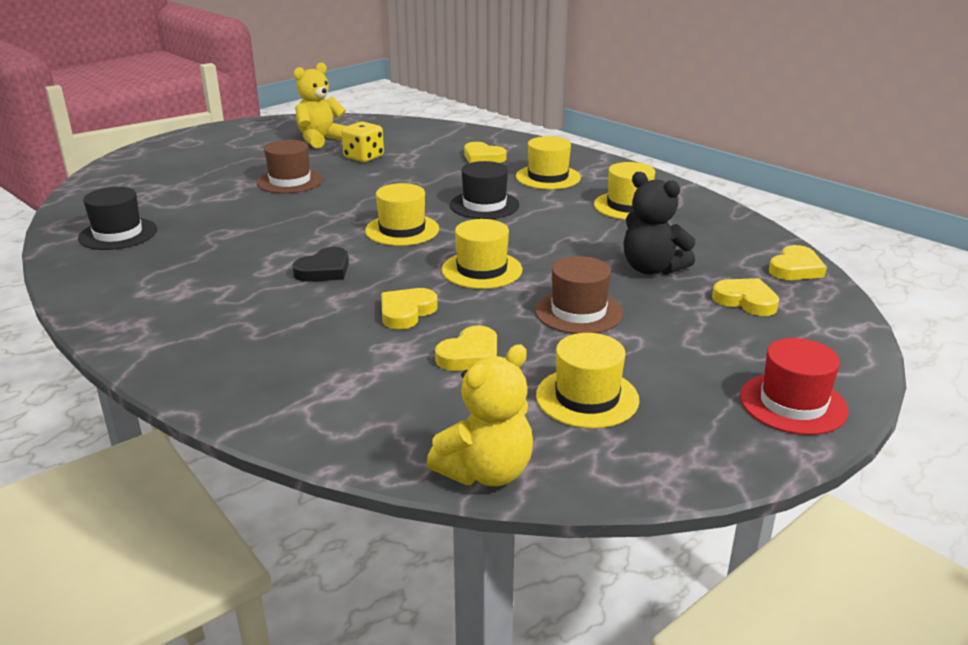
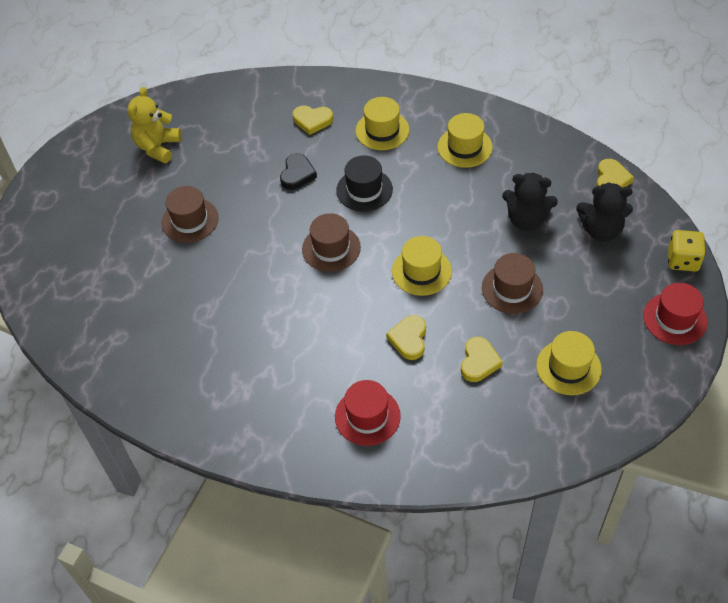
camera: 25 degrees left, 25 degrees up
black hat [78,187,157,250] -> none
black heart [292,247,349,282] -> black heart moved to [280,153,317,190]
yellow dice [342,121,384,162] -> yellow dice moved to [668,230,706,272]
yellow hat [365,183,439,246] -> brown hat [302,213,361,272]
yellow teddy bear [427,344,533,486] -> none
yellow heart [712,278,779,316] -> black teddy bear [576,182,633,242]
none -> red hat [335,380,401,446]

